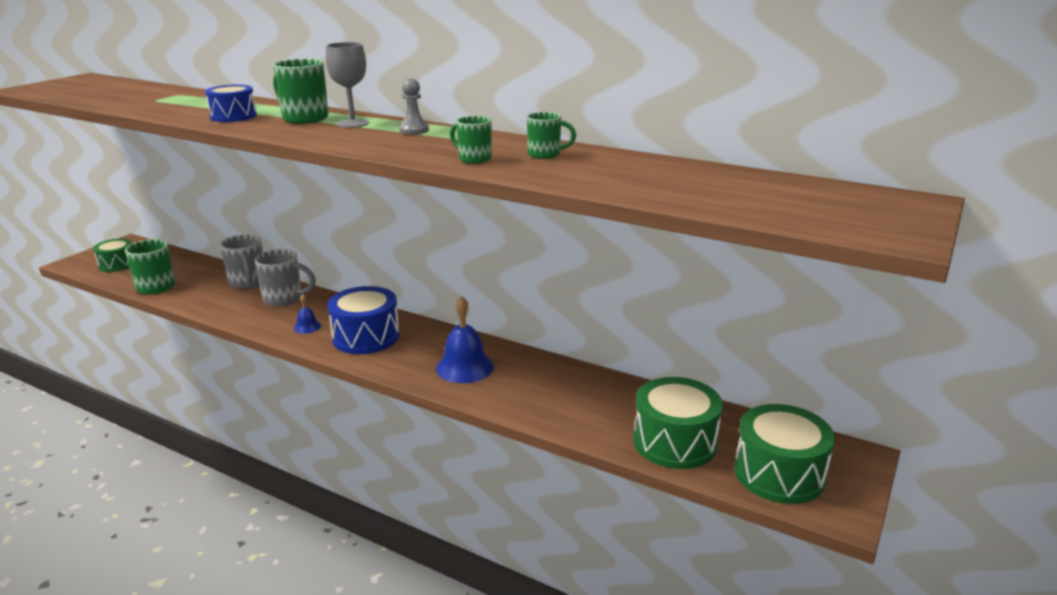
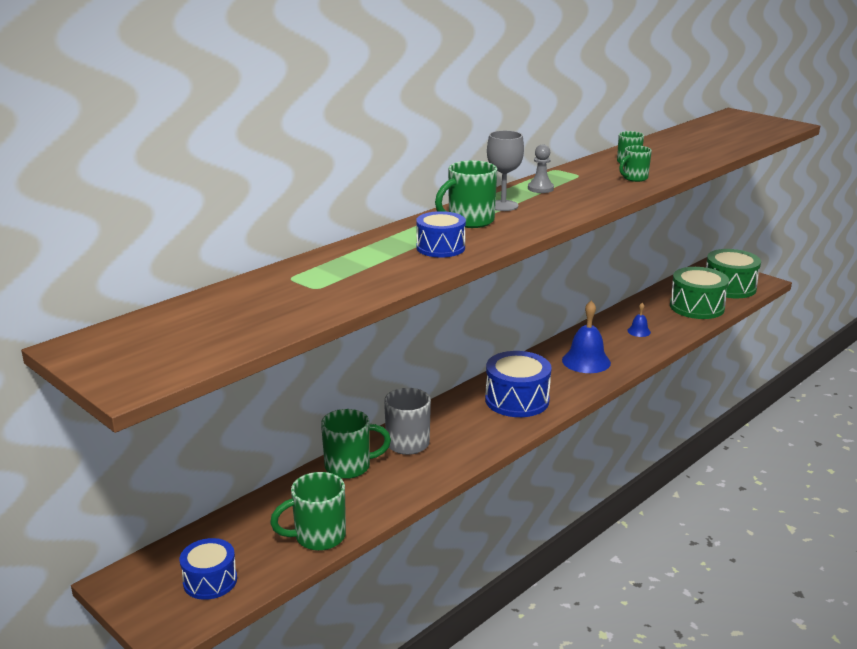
camera: 75 degrees left, 0 degrees up
green drum [93,239,132,272] -> blue drum [180,538,237,600]
grey mug [220,235,263,289] -> green mug [321,409,391,479]
blue bell [294,294,321,334] -> blue bell moved to [627,303,651,337]

